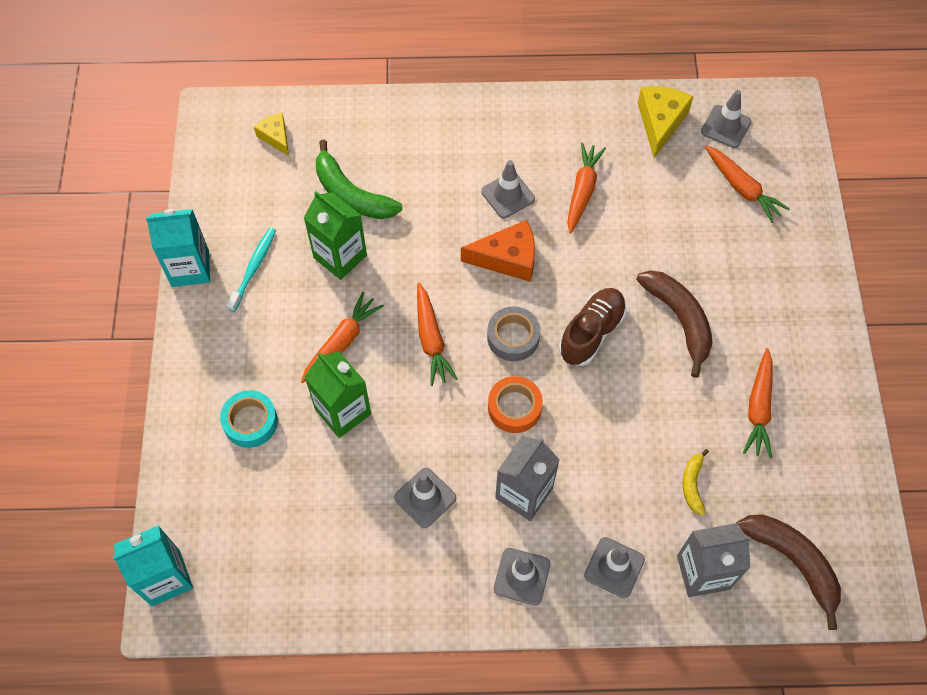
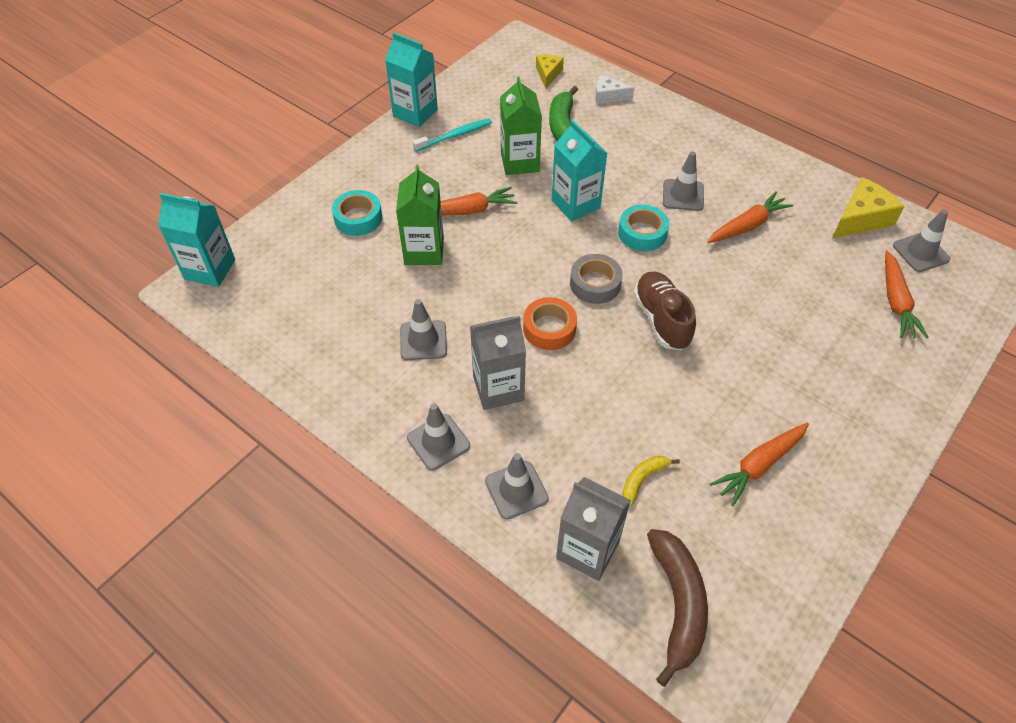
camera: 40 degrees right, 10 degrees down
orange carrot [417,282,458,386] -> none
orange cheese [461,220,535,282] -> turquoise tape [618,205,669,251]
brown shoe [559,288,627,366] -> brown shoe turned 90 degrees counterclockwise [633,272,696,350]
brown banana [636,270,713,378] -> none
none -> turquoise carton [552,120,607,221]
none -> white cheese [596,75,634,104]

